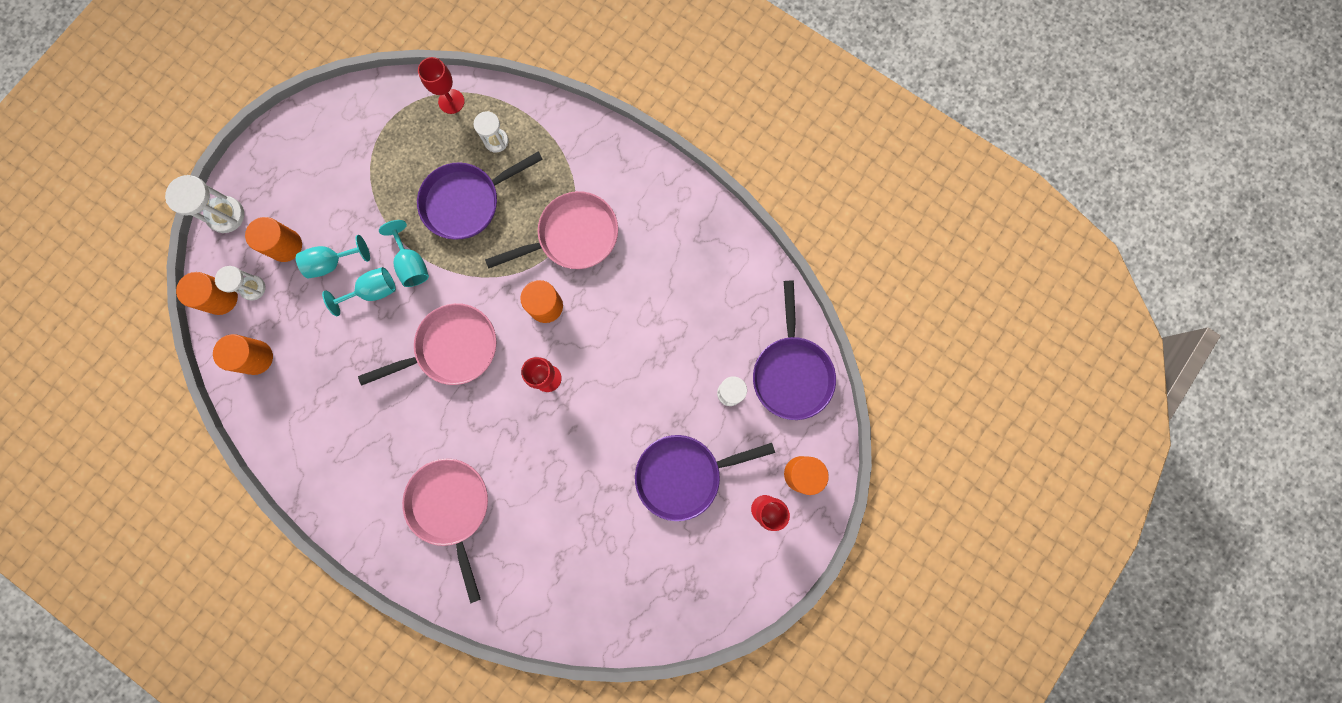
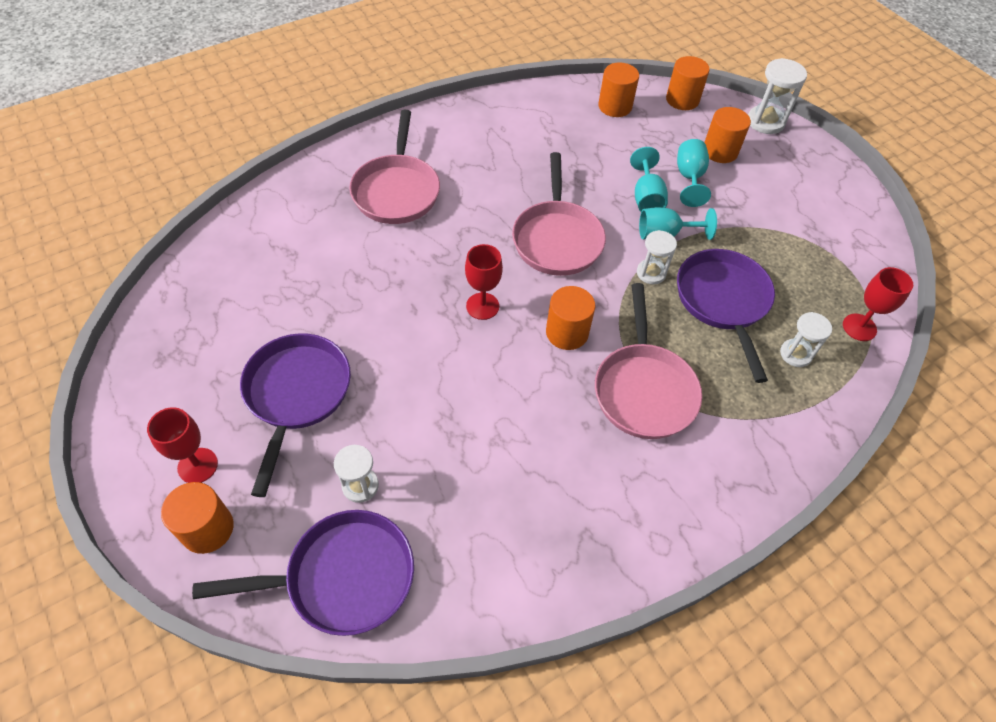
camera: 110 degrees right, 25 degrees down
white hourglass [215,266,265,300] -> white hourglass moved to [637,230,677,284]
pink pan [402,458,488,604] -> pink pan turned 90 degrees clockwise [349,110,440,224]
purple pan [753,281,836,420] -> purple pan turned 150 degrees clockwise [192,510,414,636]

